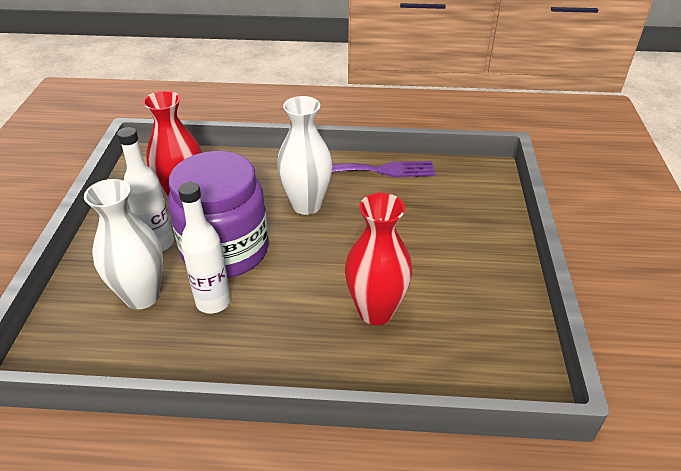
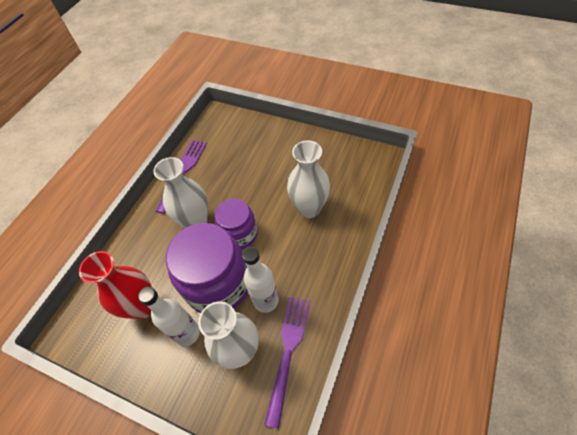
camera: 65 degrees left, 15 degrees up
red vase [345,193,413,325] -> white vase [287,140,330,218]
none -> purple jar [215,199,258,249]
none -> purple fork [264,297,310,429]

